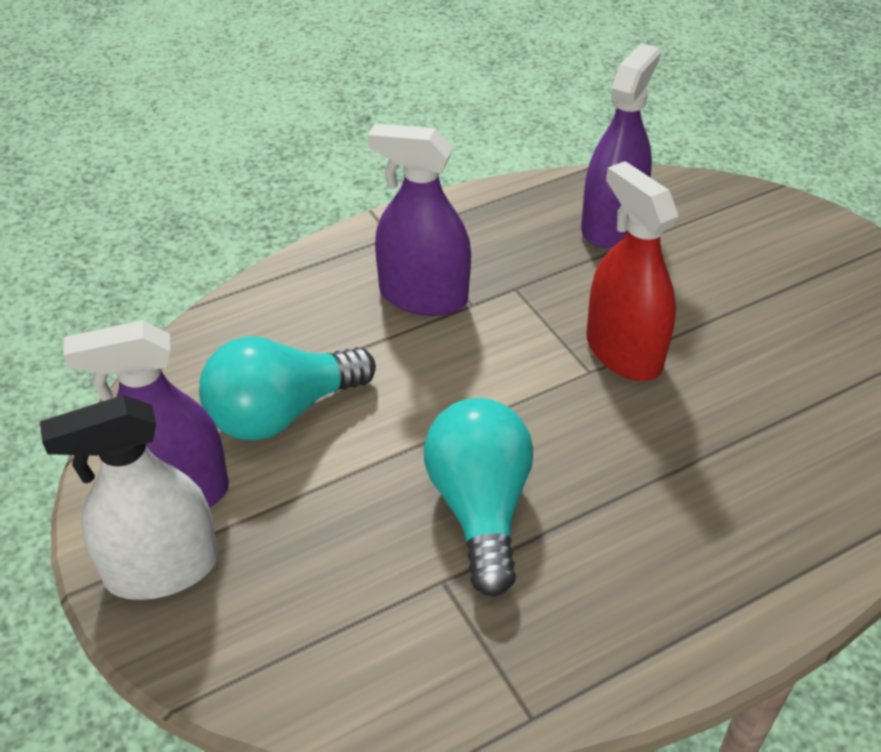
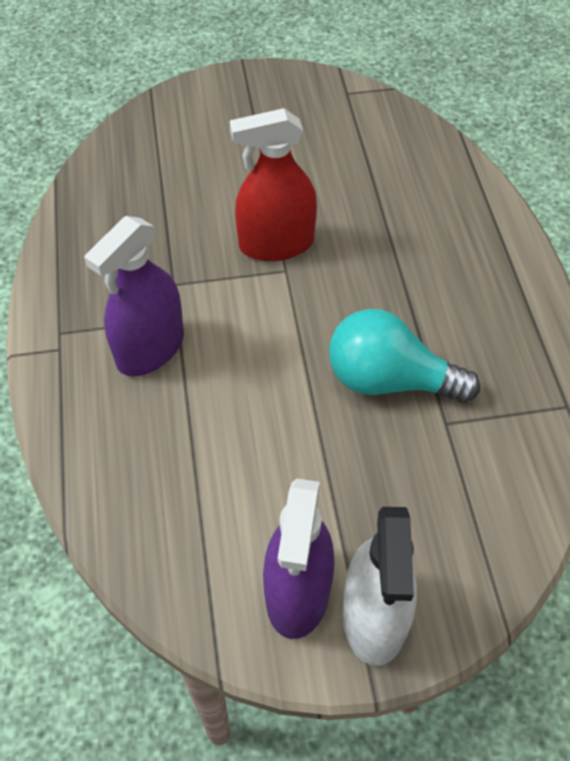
camera: 70 degrees left, 10 degrees up
turquoise light bulb [199,336,376,441] -> none
purple spray bottle [581,43,661,248] -> none

